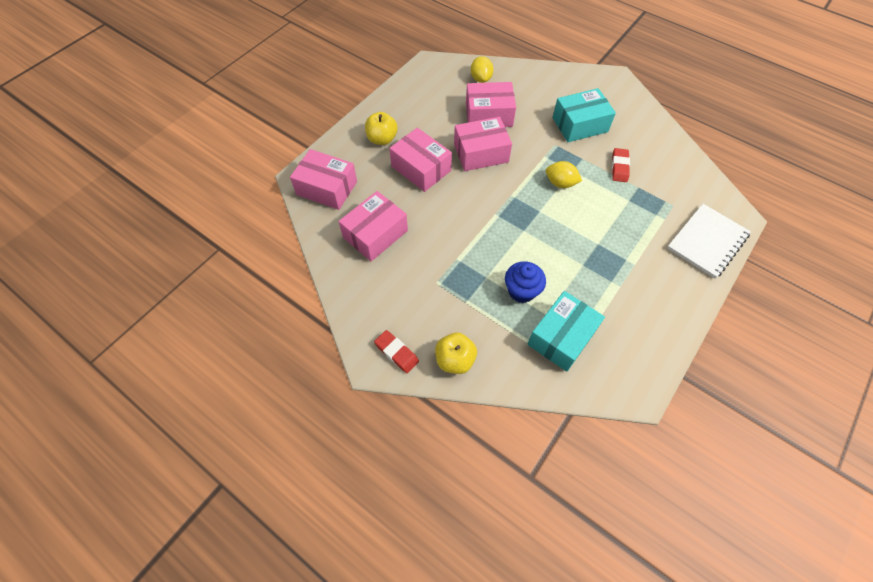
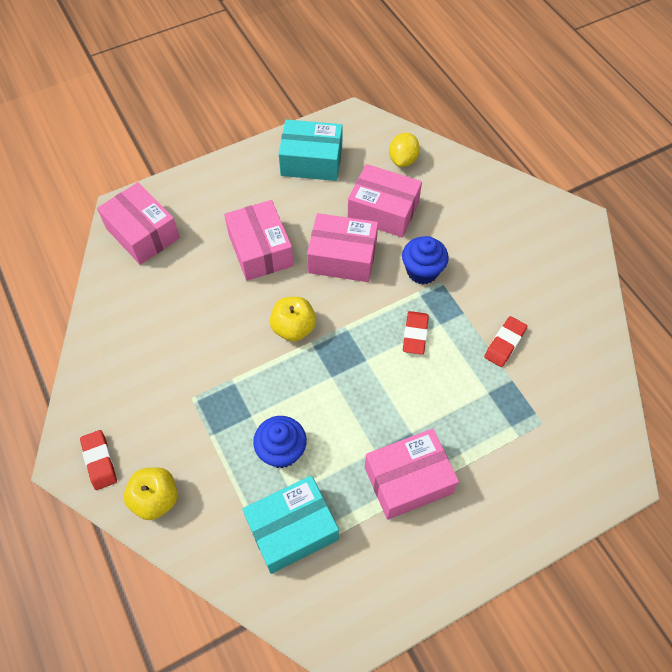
camera: 25 degrees right, 0 degrees up
pink box [339,191,408,261] -> pink box moved to [365,429,459,520]
yellow apple [365,112,398,145] -> yellow apple moved to [270,297,316,342]
yellow lemon [546,161,582,188] -> red eraser [403,311,429,355]
turquoise box [552,88,616,142] -> turquoise box moved to [279,119,343,181]
white notebook [667,204,751,279] -> none
none -> blue cupcake [402,236,449,284]

